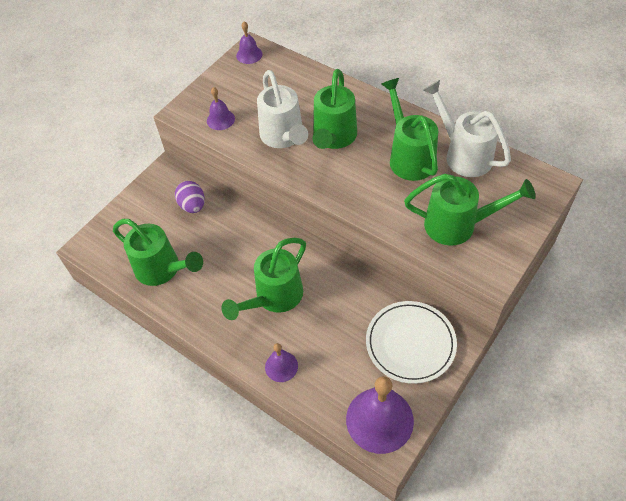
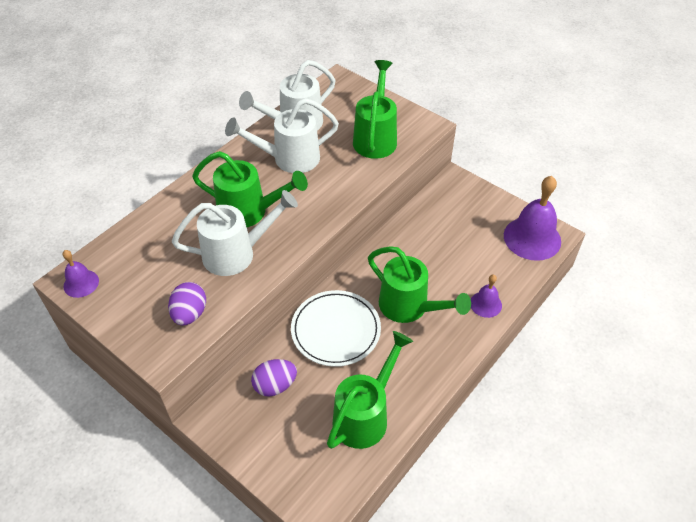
camera: 90 degrees left, 5 degrees down
purple bell [207,87,235,130] -> purple egg [168,282,206,325]
white plate [366,301,457,384] -> white plate moved to [291,290,381,367]
green watering can [381,78,438,181] -> white watering can [225,98,339,173]

